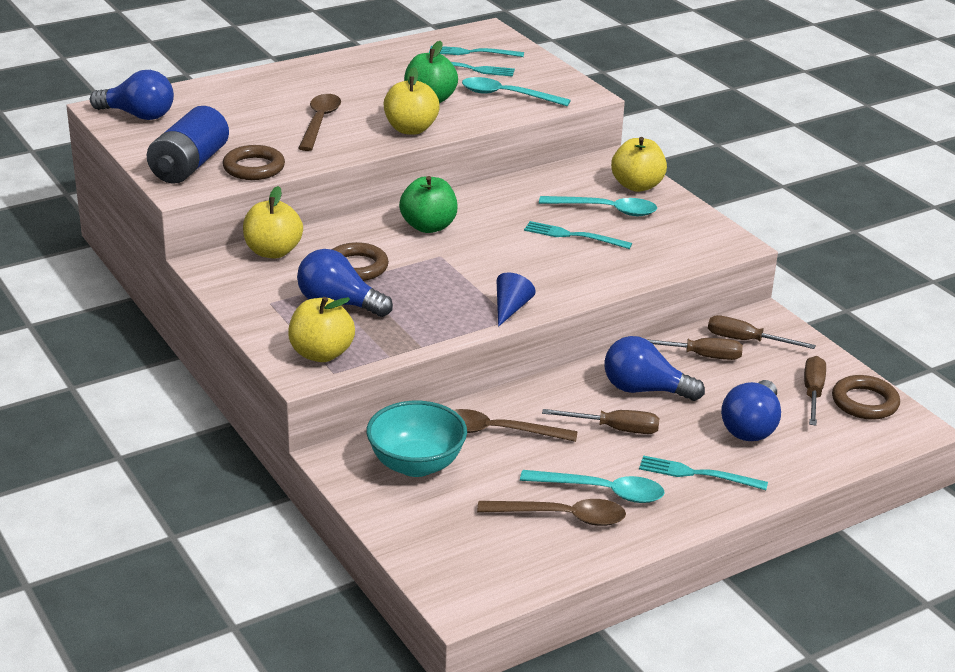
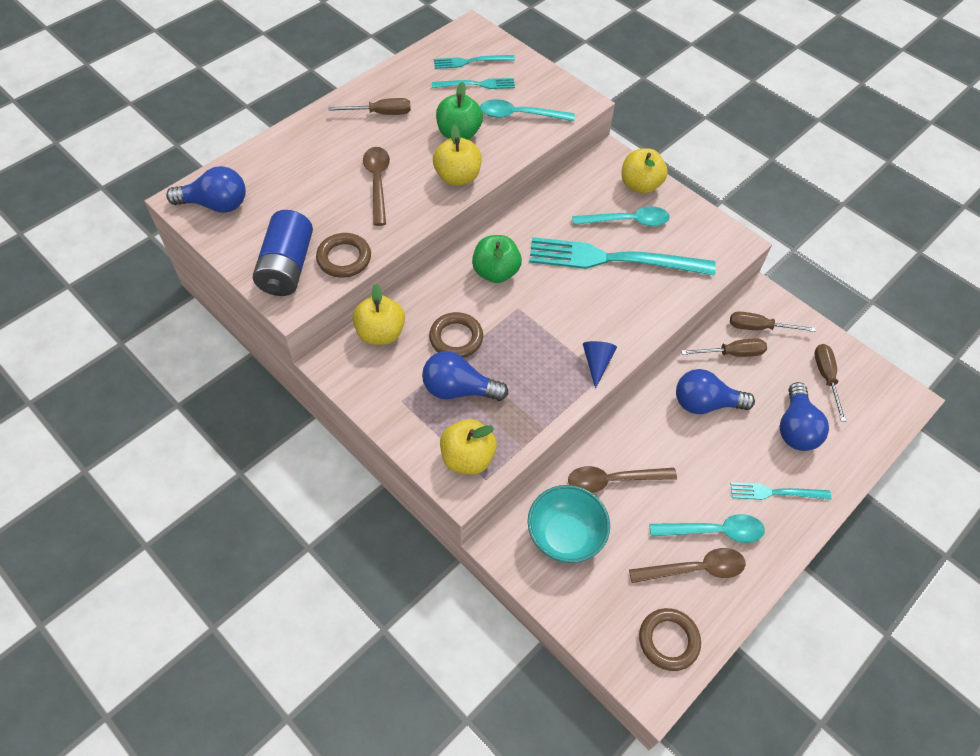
camera: 15 degrees left, 25 degrees up
turquoise fork [524,221,632,249] -> turquoise fork [529,237,716,276], size x2.06
brown screwdriver [542,409,659,434] -> brown screwdriver moved to [328,98,411,115]
brown ring [832,375,900,420] -> brown ring moved to [639,608,701,671]

